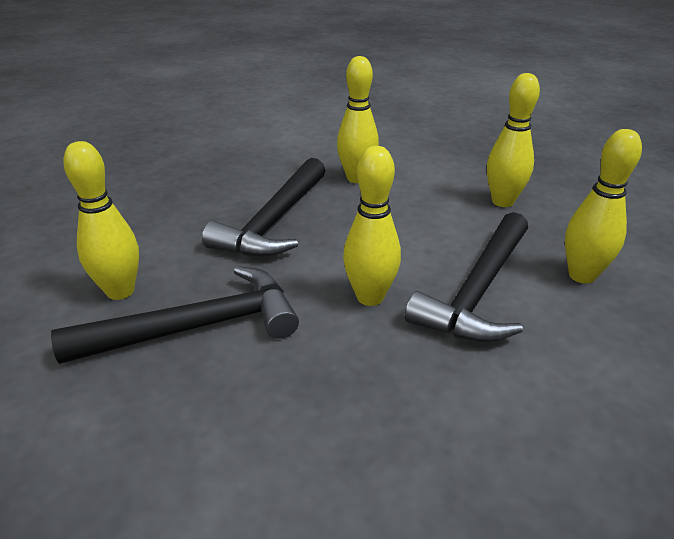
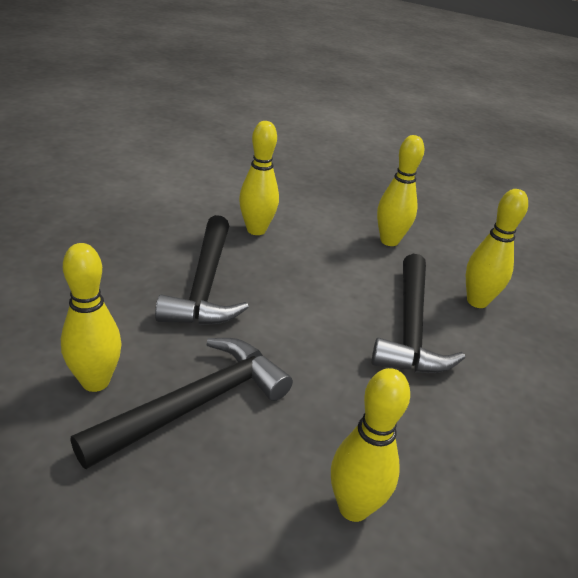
camera: 25 degrees left, 0 degrees up
yellow bowling pin [343,146,401,306] -> yellow bowling pin moved to [331,368,410,522]

